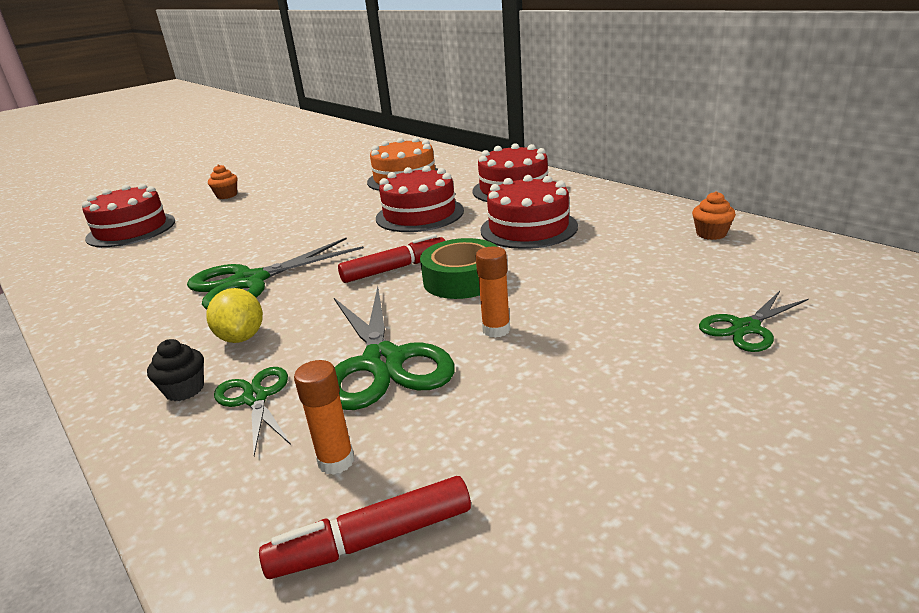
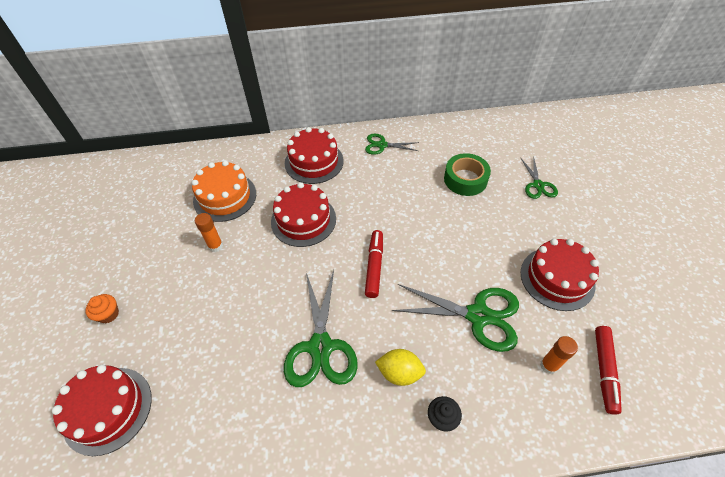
camera: 60 degrees left, 25 degrees up
green scissors [214,367,291,456] -> green scissors moved to [365,134,419,155]
green tape [420,238,497,299] -> green tape moved to [444,153,491,196]
orange glue stick [476,247,510,338] -> orange glue stick moved to [195,213,223,252]
red cake [480,175,578,249] -> red cake moved to [521,239,599,311]
orange cupcake [692,191,736,240] -> none

